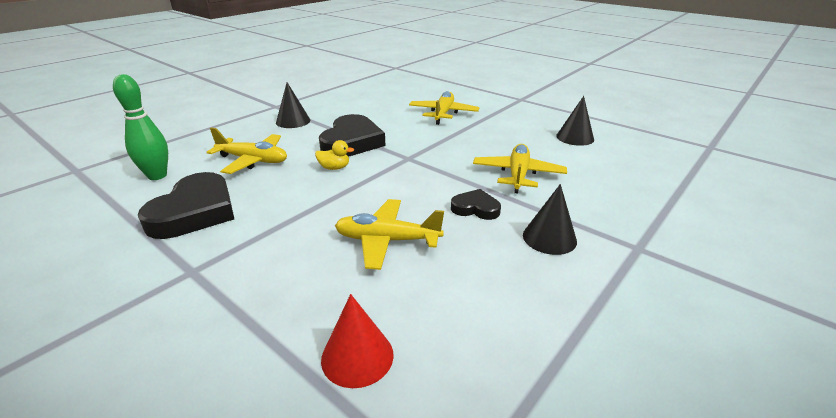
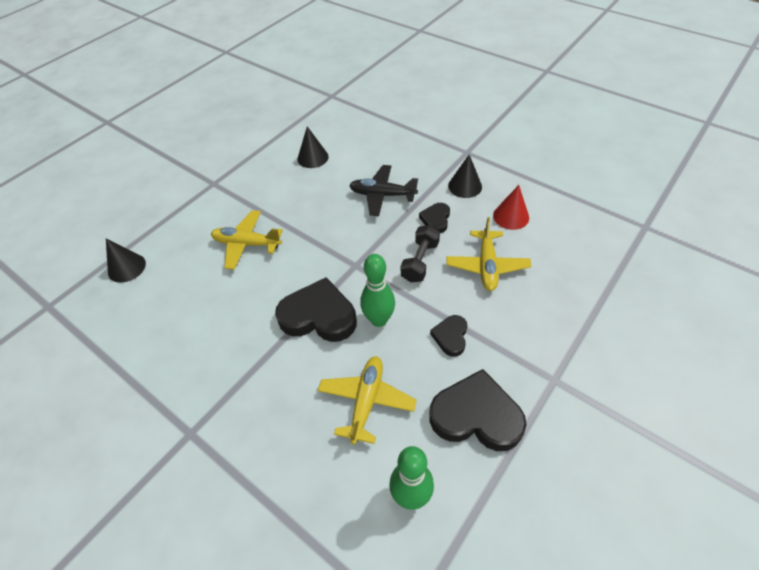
camera: 90 degrees left, 20 degrees up
black cone [276,82,310,128] -> black cone moved to [106,239,146,283]
yellow duck [315,140,354,170] -> green bowling pin [360,254,395,327]
red cone [321,294,394,388] -> red cone moved to [493,185,529,230]
yellow plane [473,144,567,194] -> black plane [349,165,418,216]
none -> black dumbbell [401,225,440,282]
none -> black heart [430,315,467,357]

